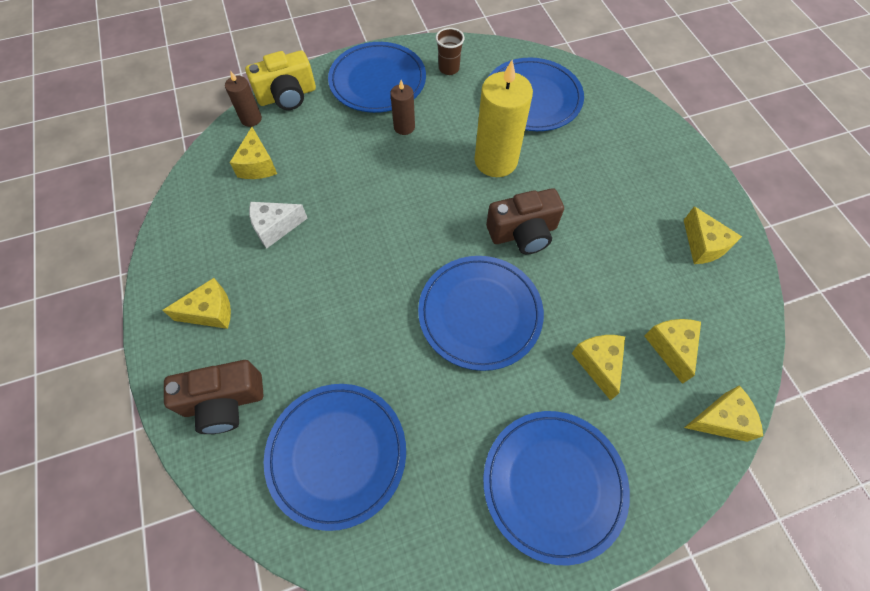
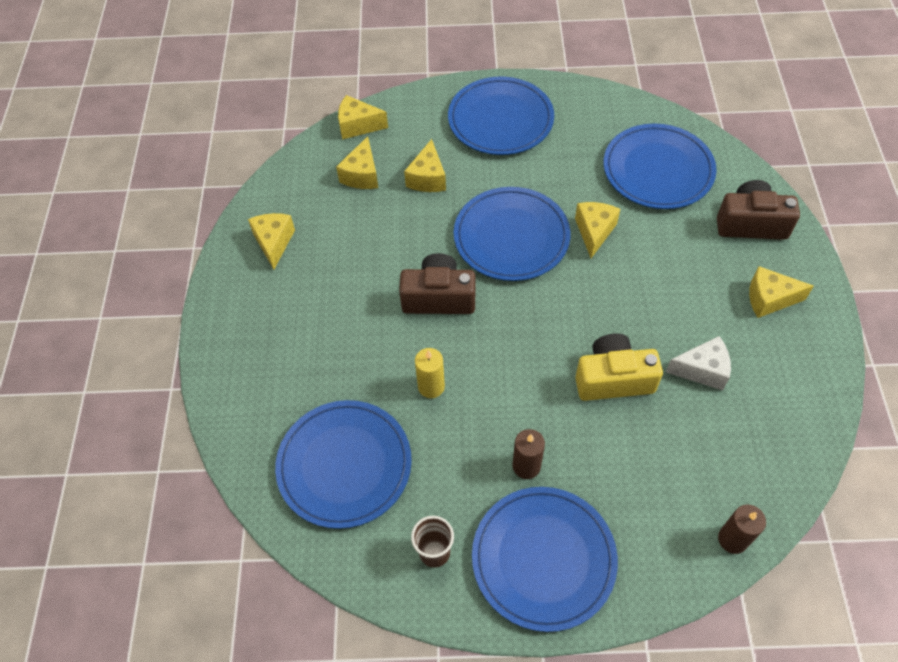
camera: 160 degrees left, 5 degrees down
yellow cheese [230,127,277,179] -> yellow cheese moved to [575,202,620,258]
yellow camera [245,50,316,110] -> yellow camera moved to [575,334,663,401]
yellow candle [475,60,533,177] -> yellow candle [415,348,445,398], size x0.51

